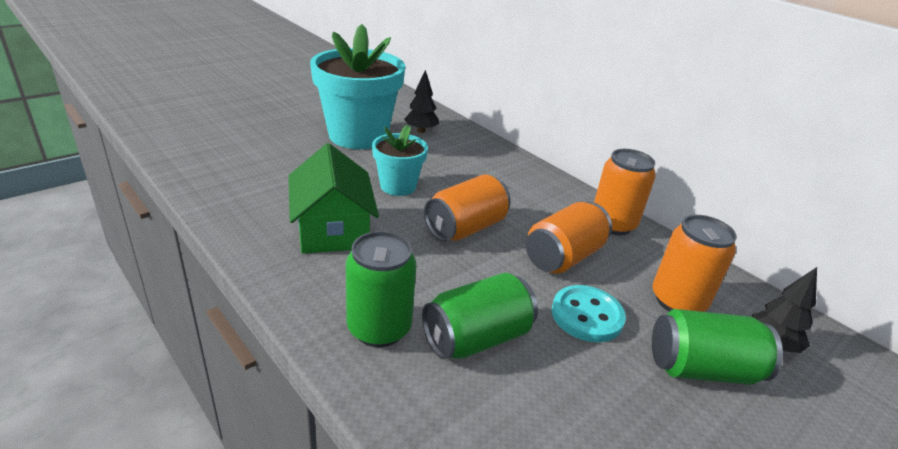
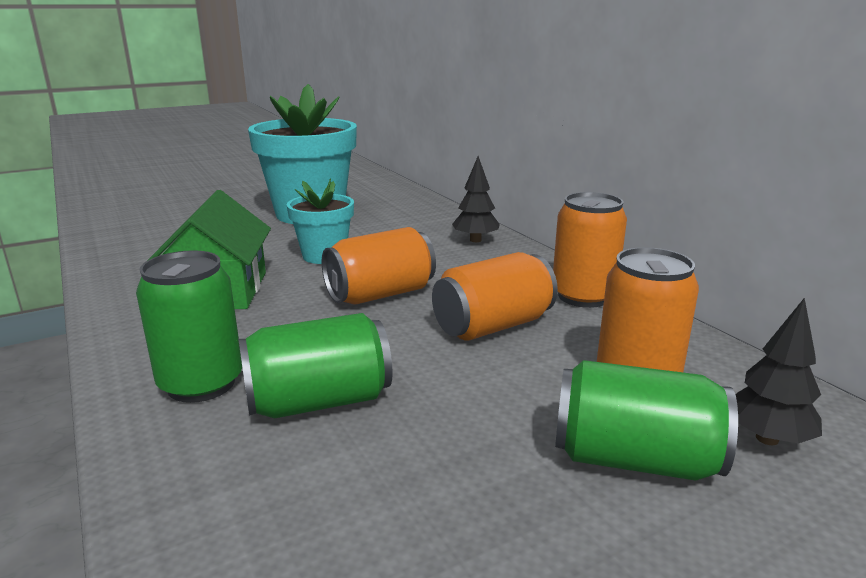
camera: 15 degrees right, 10 degrees down
black tree [404,70,439,133] -> black tree moved to [452,156,500,242]
turquoise button [552,285,626,342] -> none

